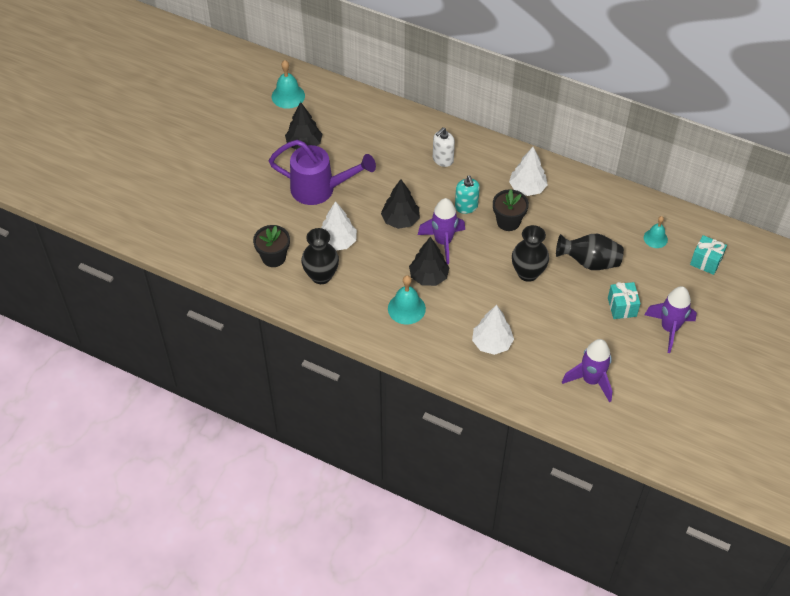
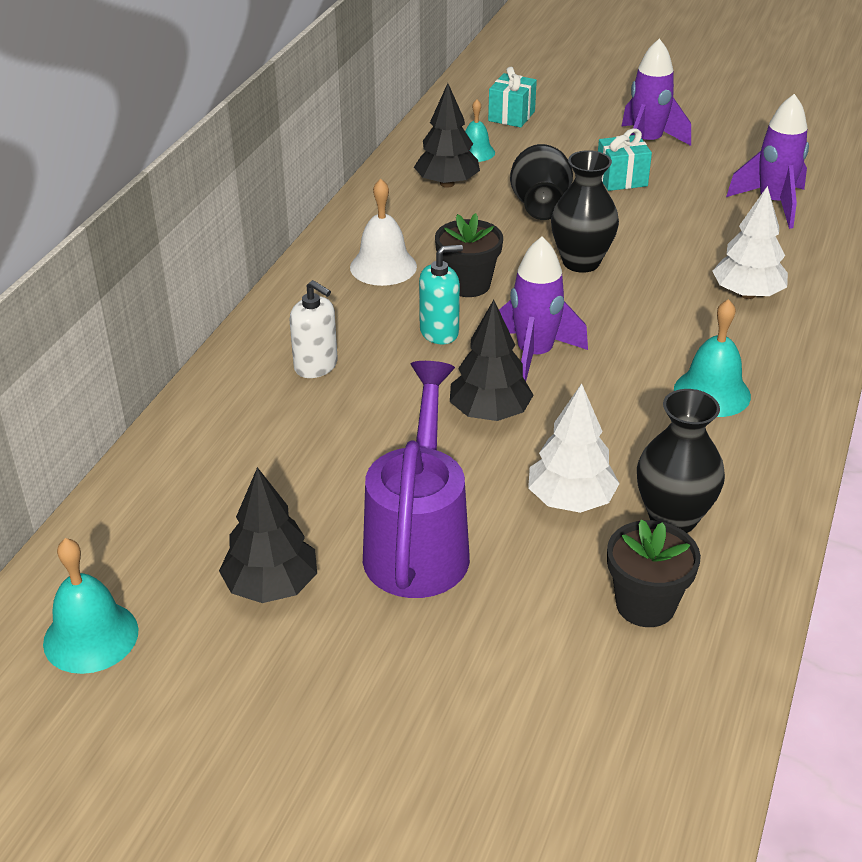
camera: 95 degrees left, 15 degrees down
black tree [409,236,450,286] -> black tree moved to [414,83,480,188]
white tree [509,147,548,196] -> white bell [350,179,417,286]

